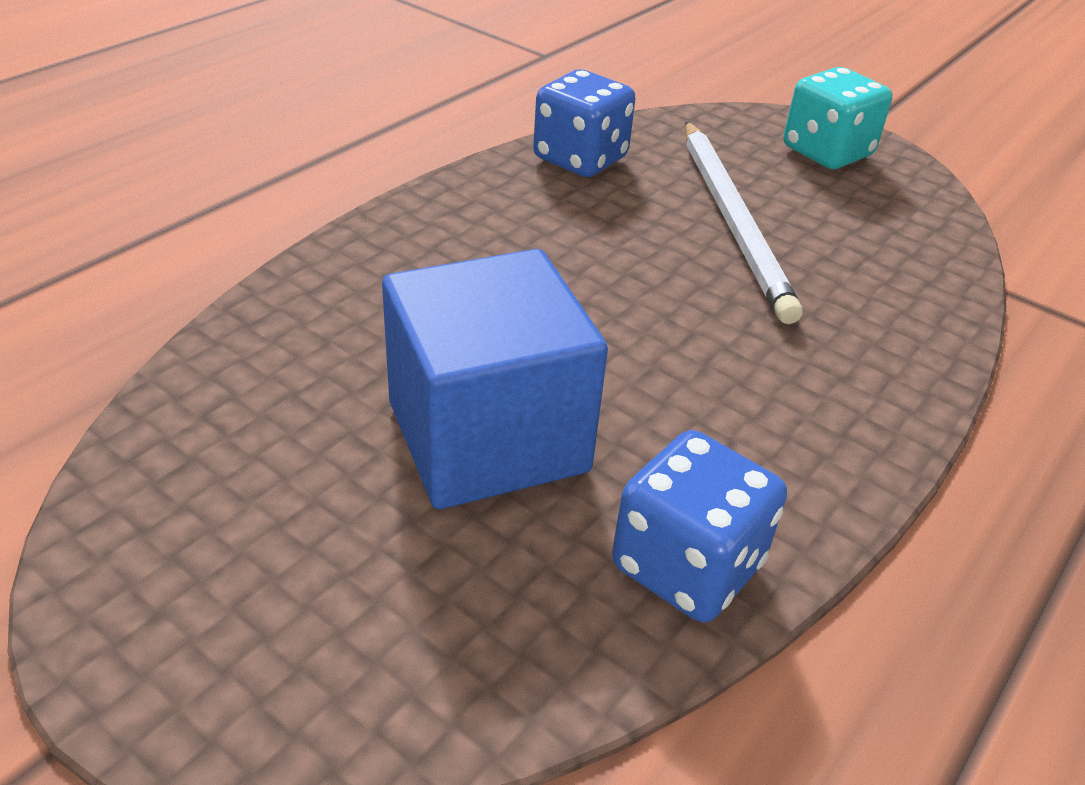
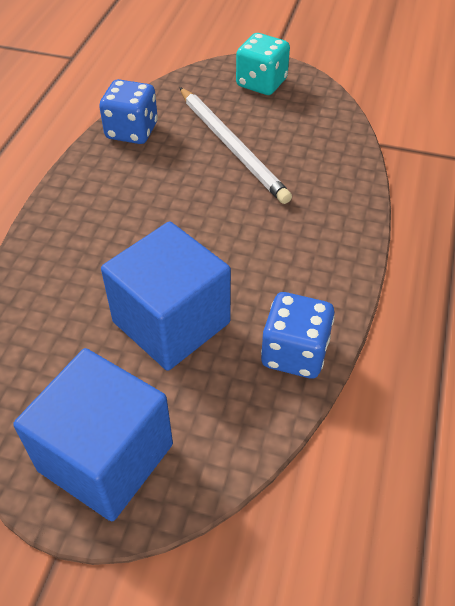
camera: 20 degrees left, 10 degrees up
none -> blue cube [13,348,173,521]

